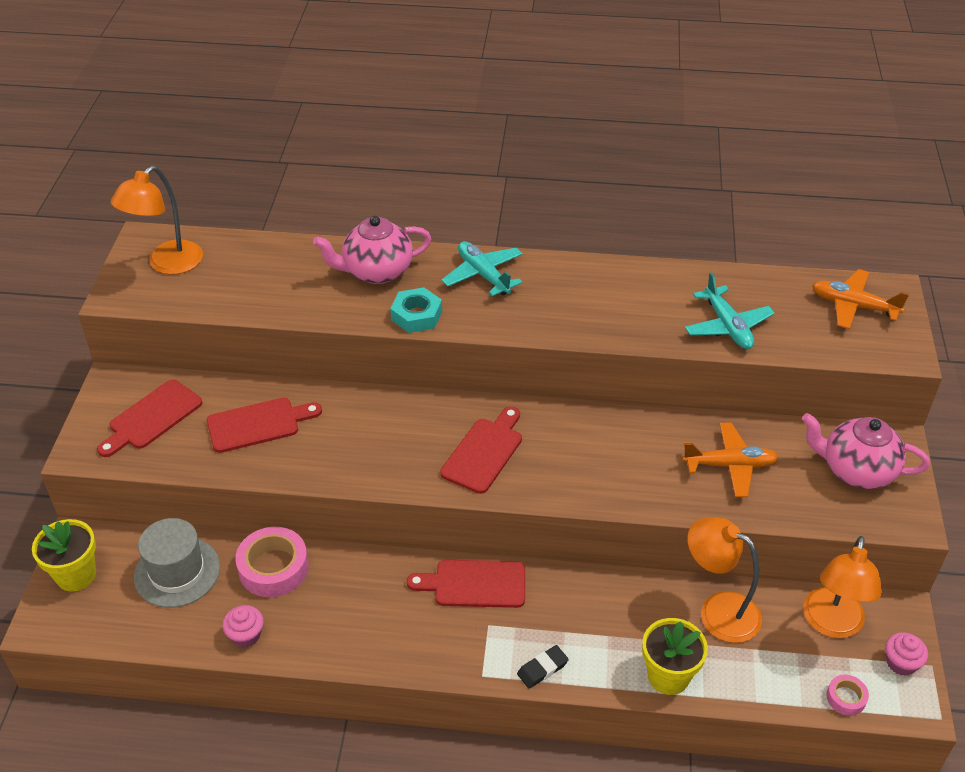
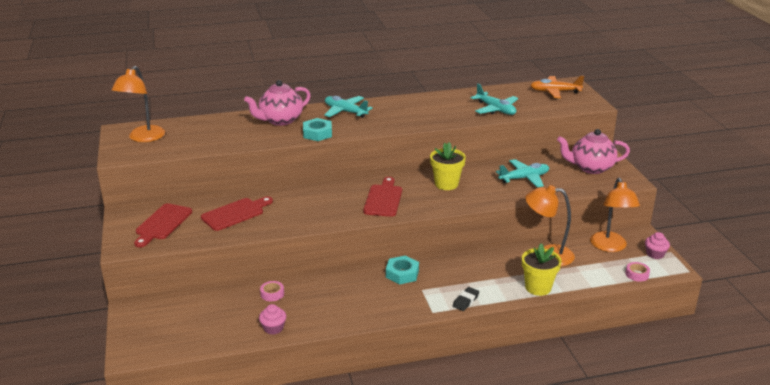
camera: 20 degrees left, 15 degrees down
yellow flower pot [32,519,96,592] -> yellow flower pot moved to [430,142,466,190]
grey hat [134,518,220,608] -> none
pink tape [235,527,309,597] -> pink tape [260,281,284,301], size x0.51
red cutting board [407,560,525,608] -> turquoise nut [386,255,419,285]
orange plane [682,423,778,497] -> turquoise plane [496,159,549,188]

